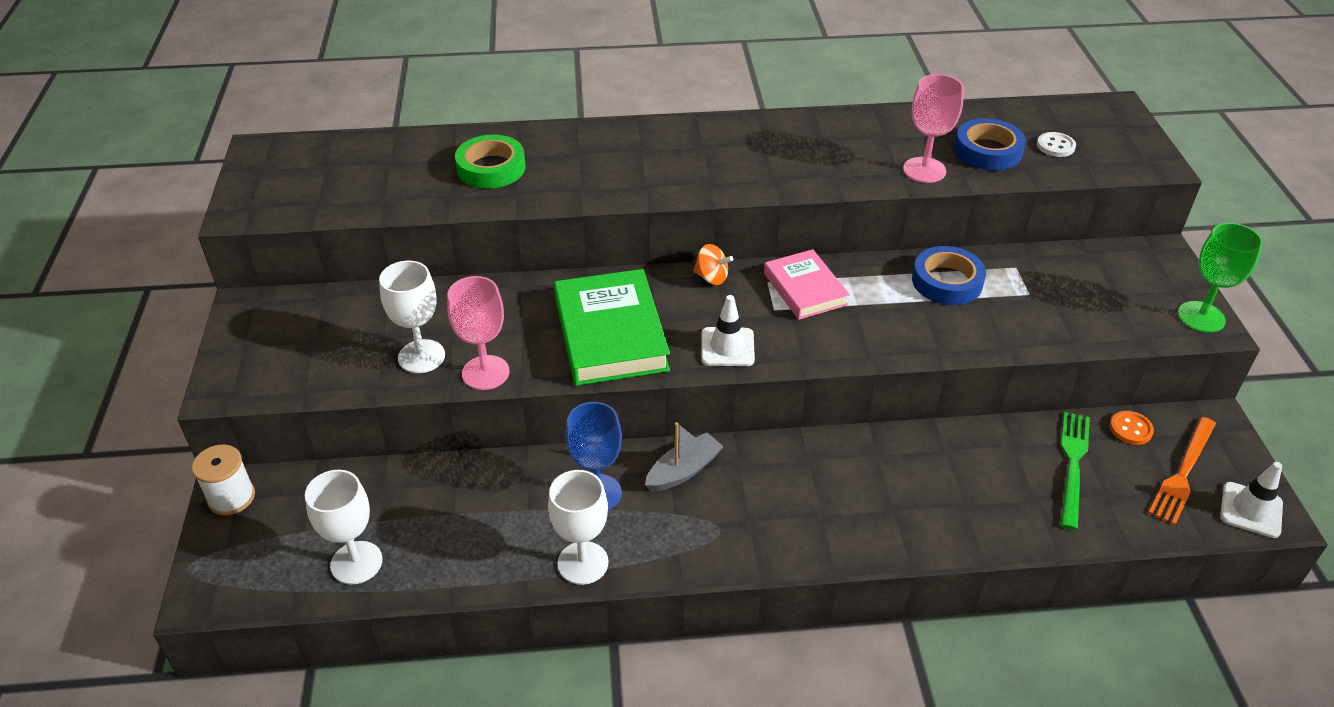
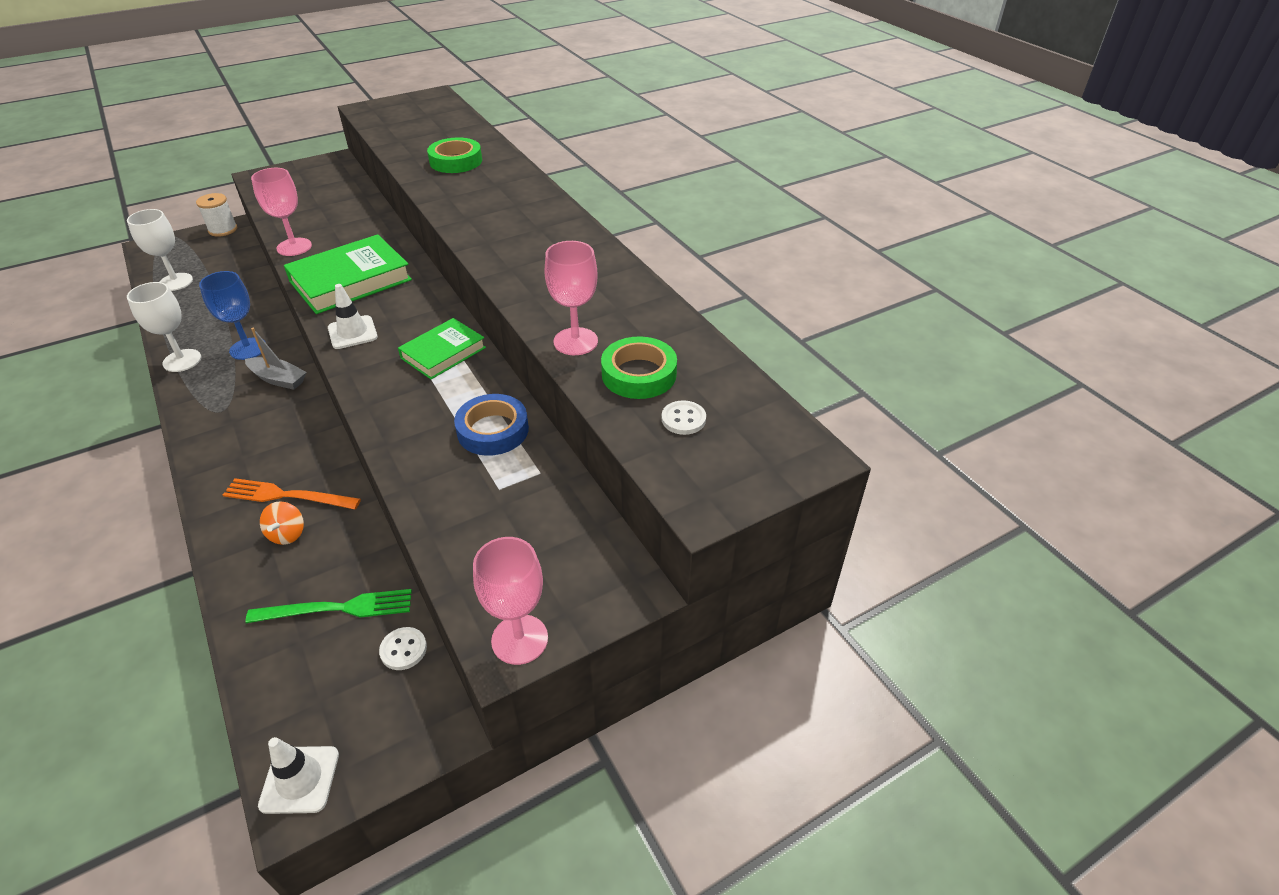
camera: 65 degrees right, 0 degrees up
white goblet [379,261,445,373] -> none
orange spinning top [693,244,733,285] -> orange spinning top moved to [260,501,304,545]
pink book [764,249,850,320] -> green book [398,318,486,379]
blue tape [954,118,1026,171] -> green tape [601,336,677,399]
orange button [1110,411,1154,445] -> white button [379,627,427,670]
orange fork [1149,417,1216,525] -> orange fork moved to [223,478,361,509]
green goblet [1178,223,1263,333] -> pink goblet [473,537,548,665]

